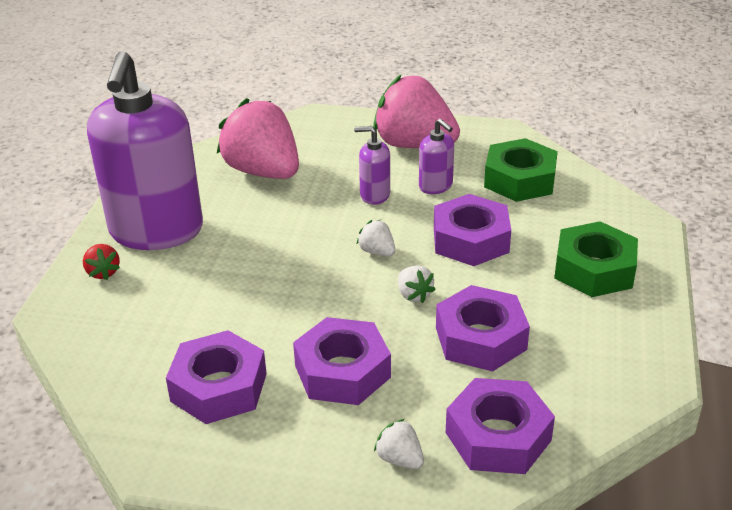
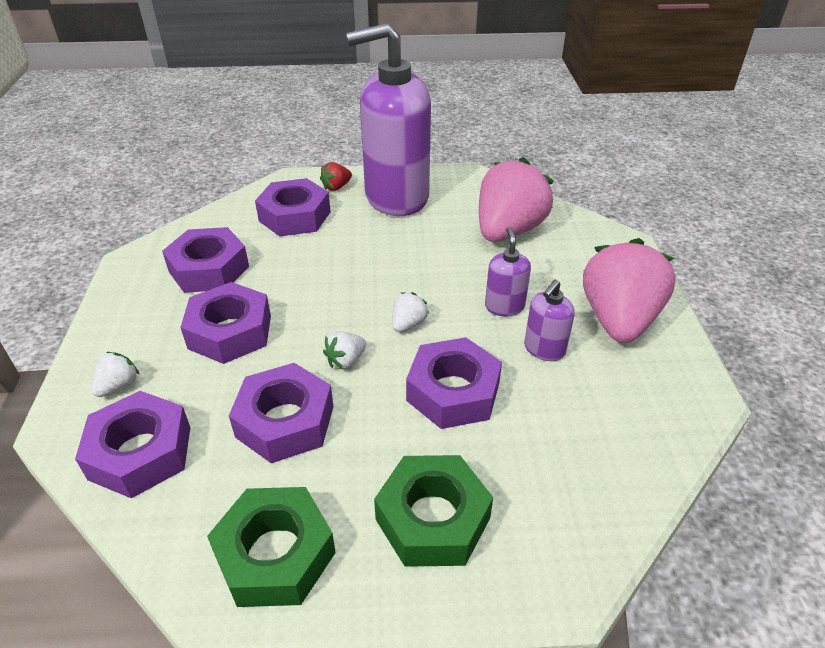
camera: 75 degrees right, 5 degrees up
green nut [484,138,558,202] -> green nut moved to [207,487,336,607]
none -> purple nut [255,178,331,237]

